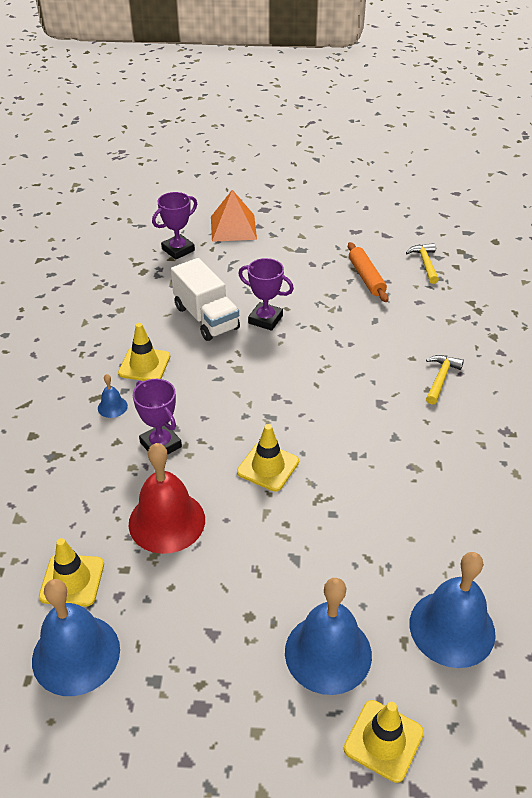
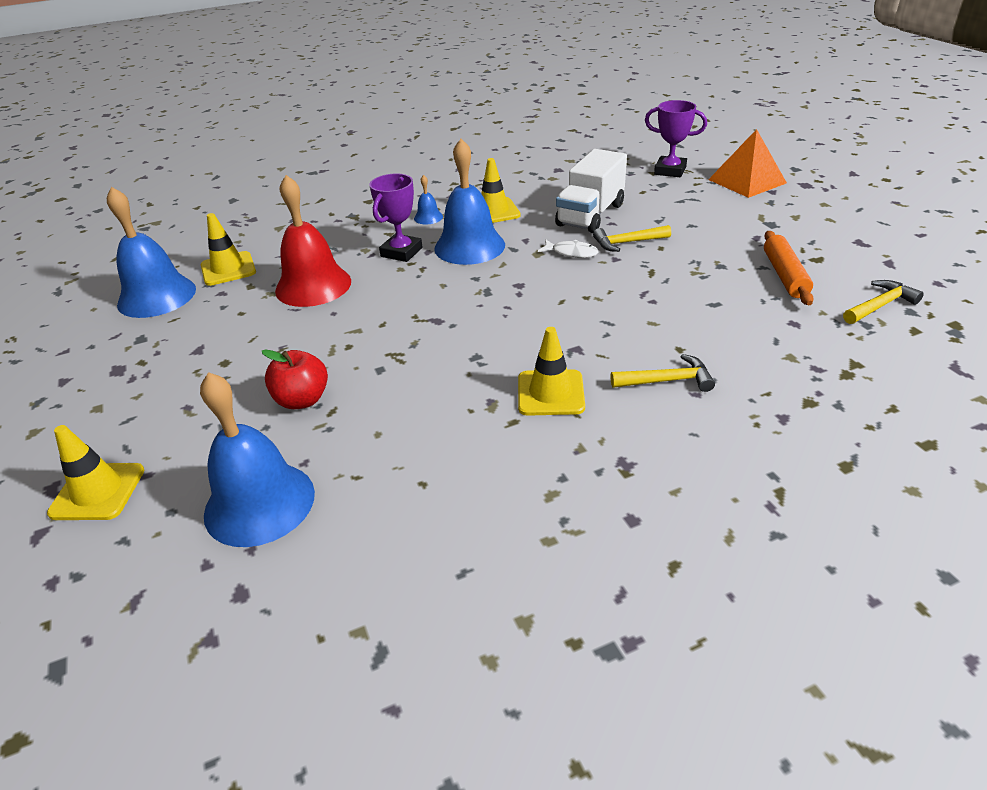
camera: 65 degrees right, 5 degrees down
yellow traffic cone [237,424,299,492] -> yellow traffic cone moved to [518,327,585,416]
purple trophy [238,258,294,331] -> yellow hammer [593,225,671,252]
blue bell [285,578,372,695] -> blue bell moved to [434,139,505,265]
orange rolling pin [348,242,389,302] -> orange rolling pin turned 45 degrees counterclockwise [764,231,814,305]
none -> red apple [262,349,328,409]
none -> white fish [538,239,599,258]

